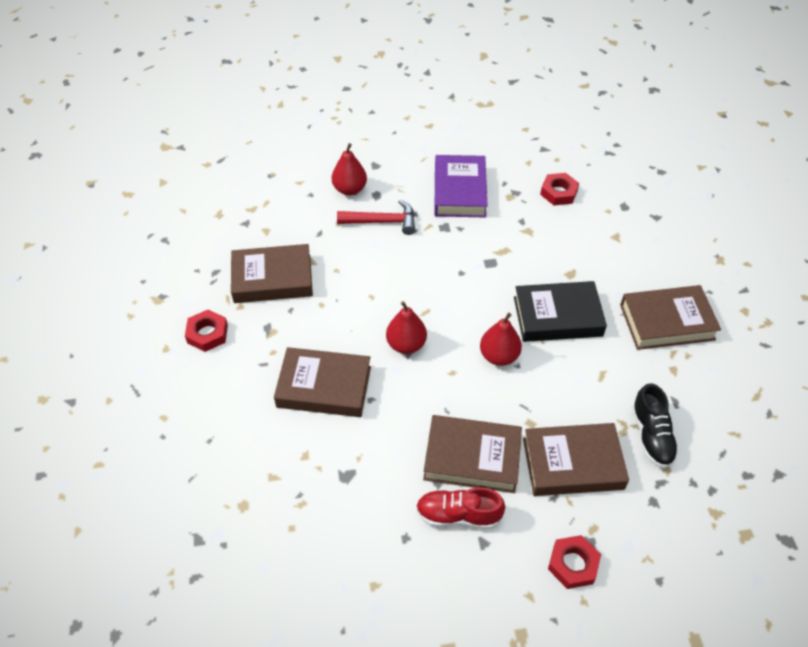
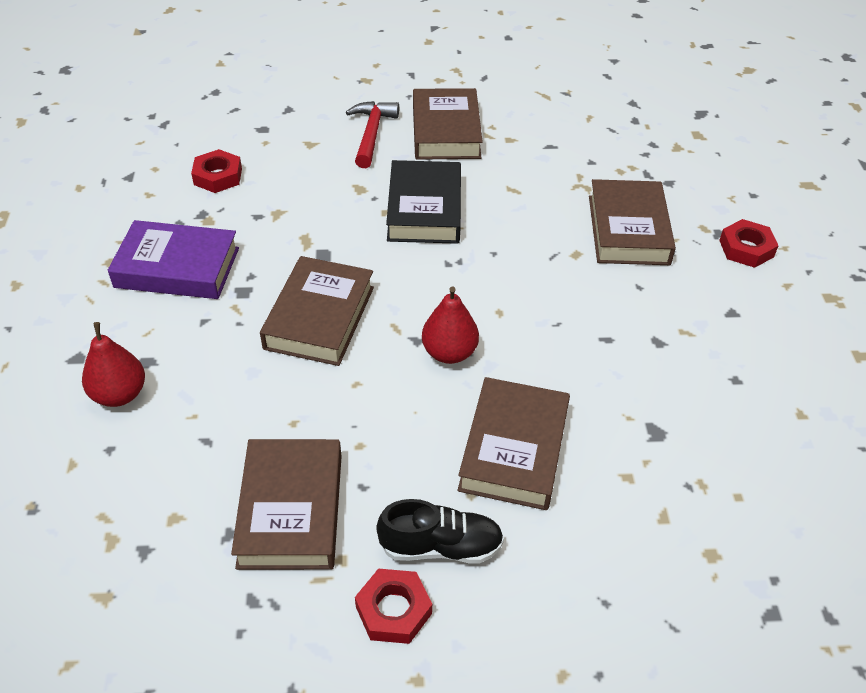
camera: 85 degrees left, 5 degrees down
red hammer [337,200,415,235] -> red hammer moved to [346,101,399,168]
red shoe [416,487,505,529] -> none
brown book [423,415,522,493] -> brown book moved to [260,256,374,366]
red pear [480,313,522,366] -> none
black shoe [631,383,679,468] -> black shoe moved to [376,499,504,563]

